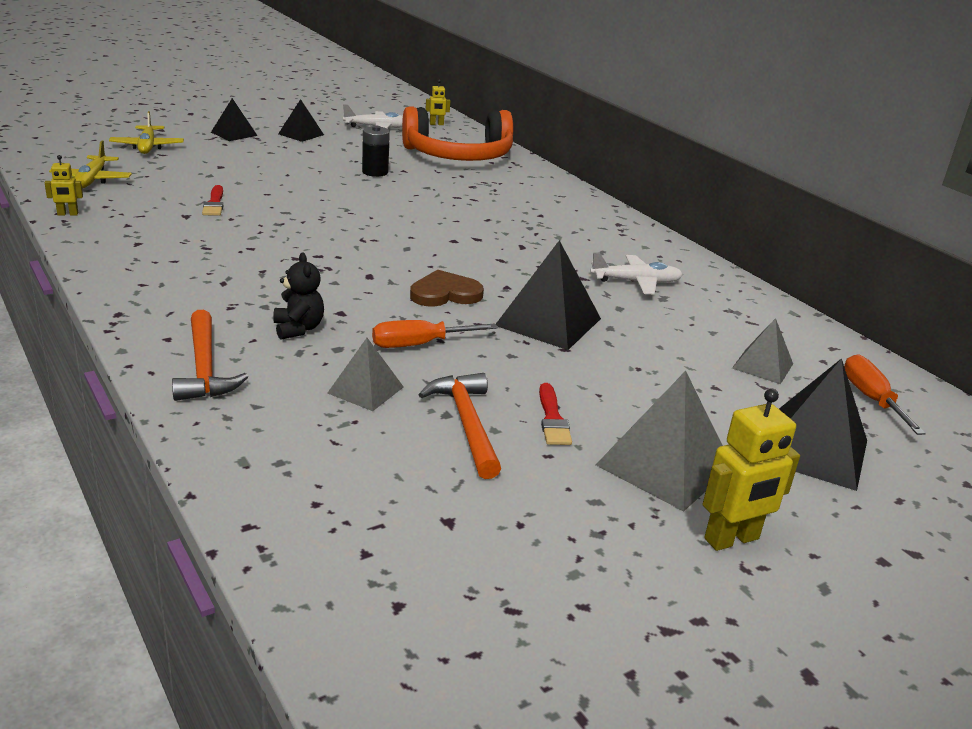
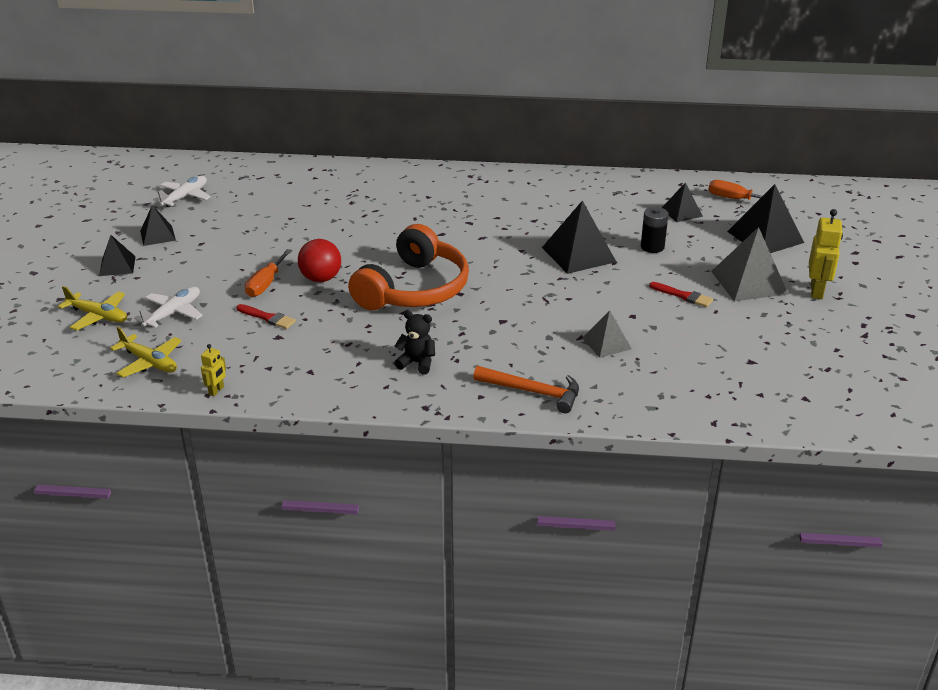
camera: 50 degrees left, 5 degrees up
black teddy bear [273,253,324,340] -> black teddy bear moved to [394,311,435,375]
black battery [362,125,390,177] -> black battery moved to [641,207,668,253]
orange screwdriver [372,320,498,348] -> orange screwdriver moved to [245,249,292,297]
orange headphones [402,106,513,161] -> orange headphones moved to [348,224,469,310]
brown heart [410,270,484,307] -> none
orange hammer [418,373,501,479] -> none
yellow robot [426,80,450,125] -> none
white plane [590,252,683,294] -> white plane moved to [134,287,203,328]
grey pyramid [732,318,793,384] -> black pyramid [662,182,703,222]
none -> red ball [298,239,341,282]

